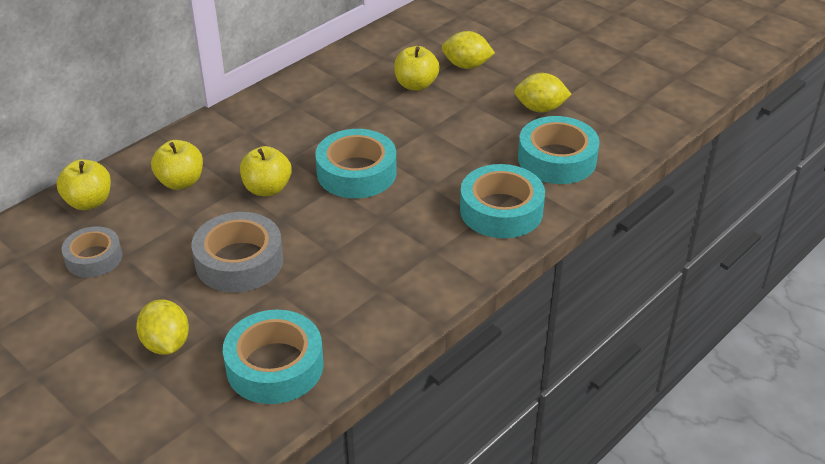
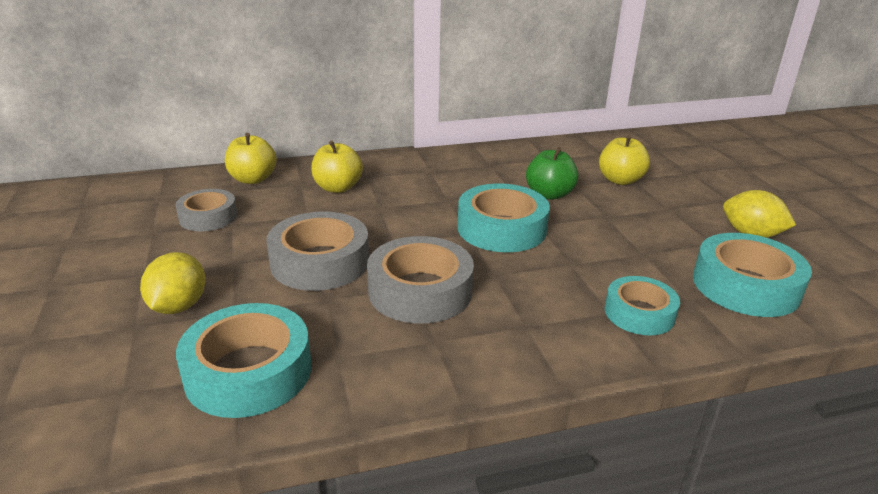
camera: 30 degrees right, 10 degrees down
yellow apple [240,146,292,196] -> none
yellow lemon [442,31,495,69] -> none
turquoise tape [460,164,545,238] -> turquoise tape [605,276,680,335], size x0.64
none -> grey tape [367,236,474,323]
none -> green apple [526,147,579,200]

